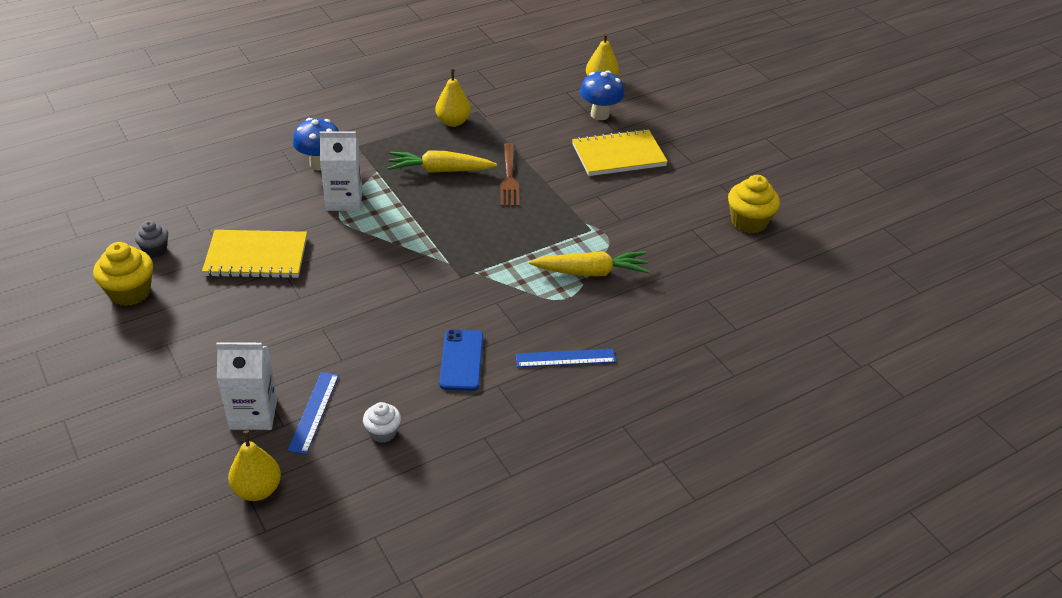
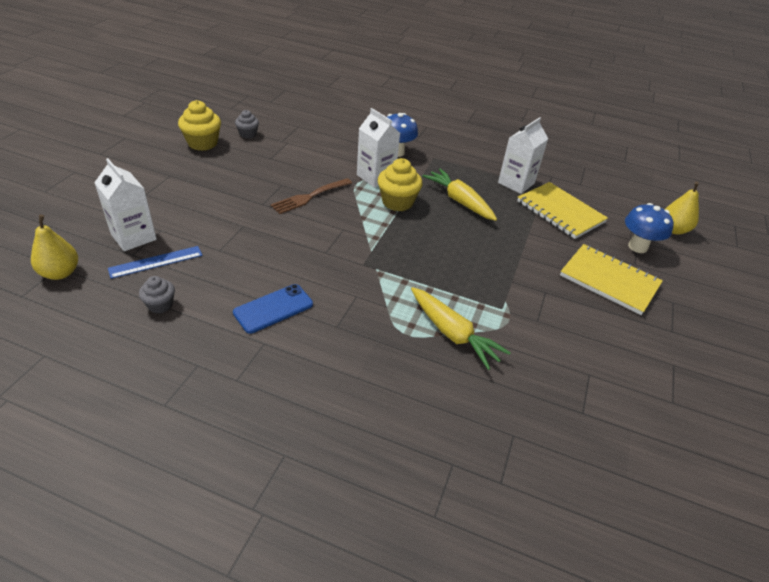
camera: 50 degrees right, 0 degrees up
yellow notebook [202,230,307,279] -> yellow notebook moved to [517,182,608,239]
white cupcake [363,402,401,443] -> grey cupcake [139,276,175,314]
yellow pear [435,69,471,127] -> white carton [498,117,548,194]
brown fork [500,143,519,207] -> brown fork moved to [271,178,352,214]
blue ruler [516,349,616,367] -> none
yellow cupcake [728,175,780,234] -> yellow cupcake moved to [378,158,422,211]

